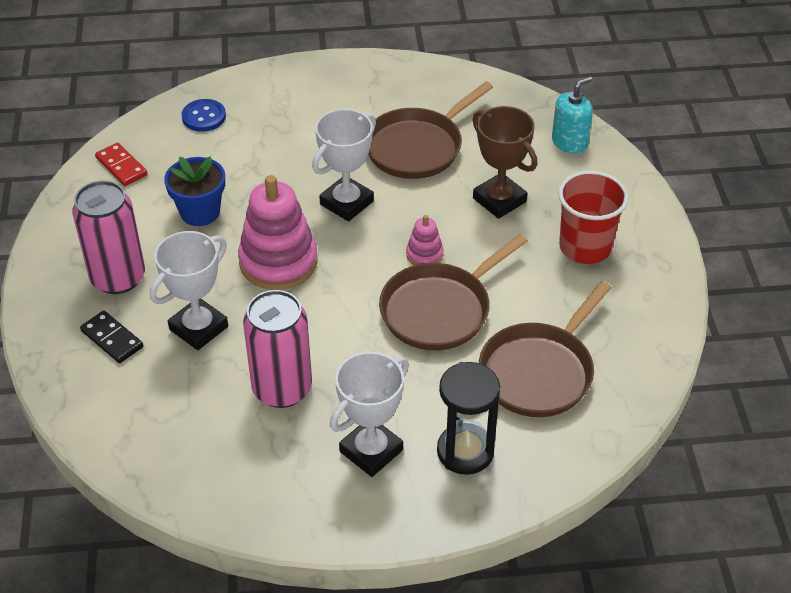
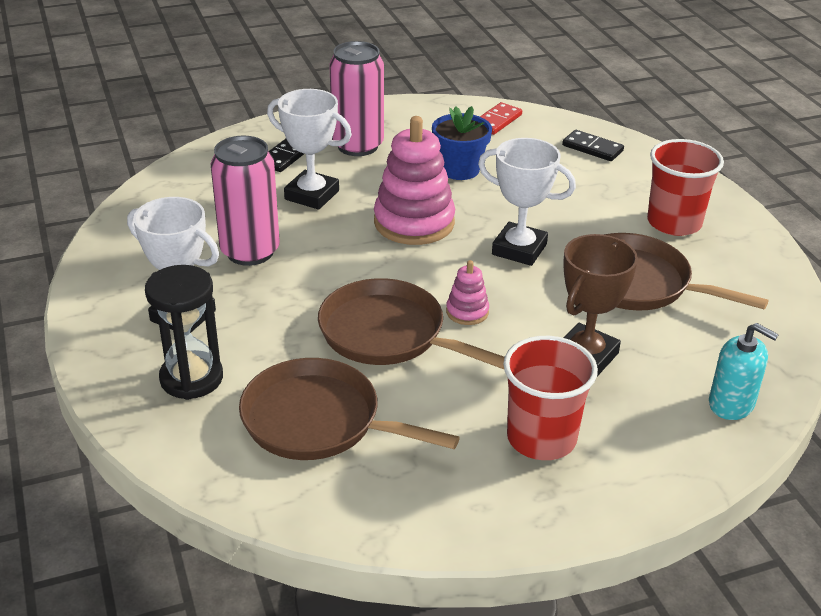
camera: 75 degrees right, 10 degrees down
blue button [181,99,226,132] -> black domino [562,130,624,161]
none -> red cup [647,139,724,236]

